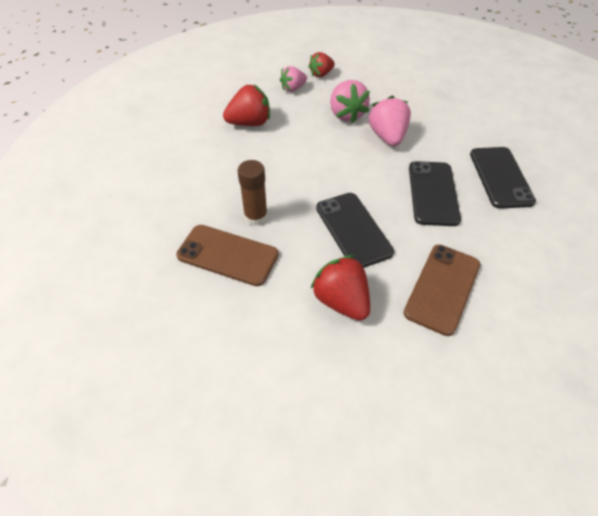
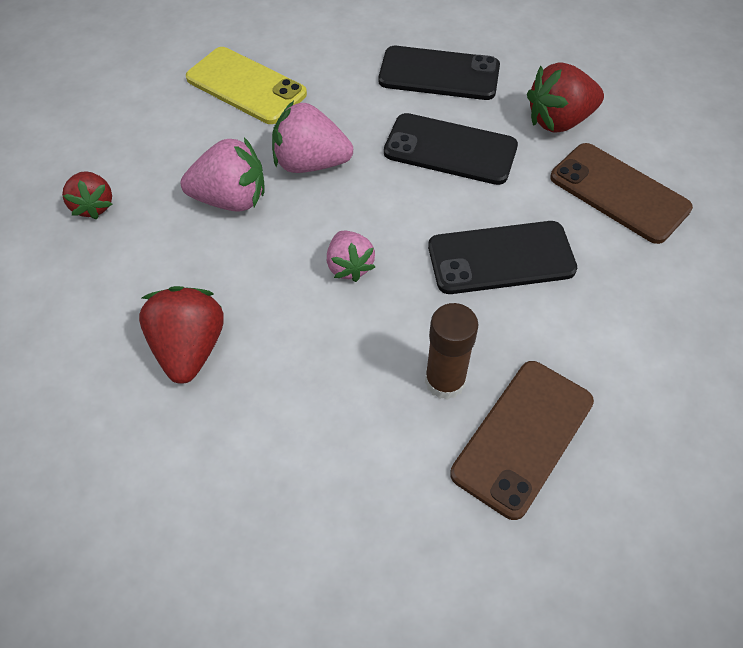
camera: 75 degrees left, 5 degrees up
pink strawberry [280,66,307,92] -> pink strawberry moved to [327,230,375,282]
red strawberry [310,255,370,321] -> red strawberry moved to [527,63,604,133]
none -> yellow phone [186,47,307,124]

